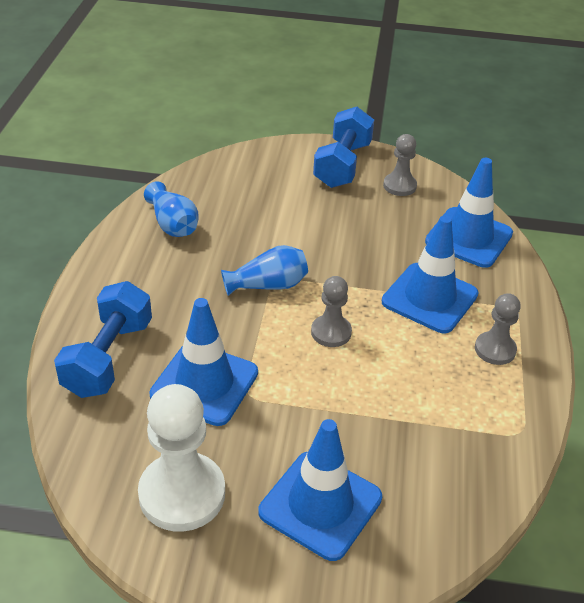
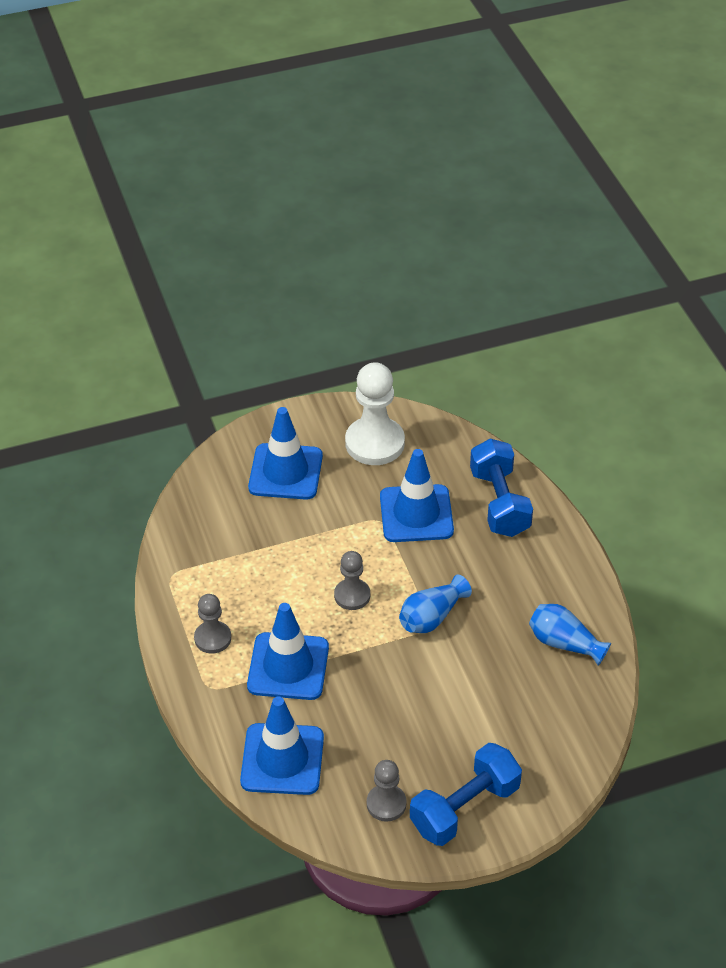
camera: 155 degrees right, 5 degrees up
blue dumbbell [313,107,374,188] -> blue dumbbell turned 60 degrees clockwise [410,743,522,846]

